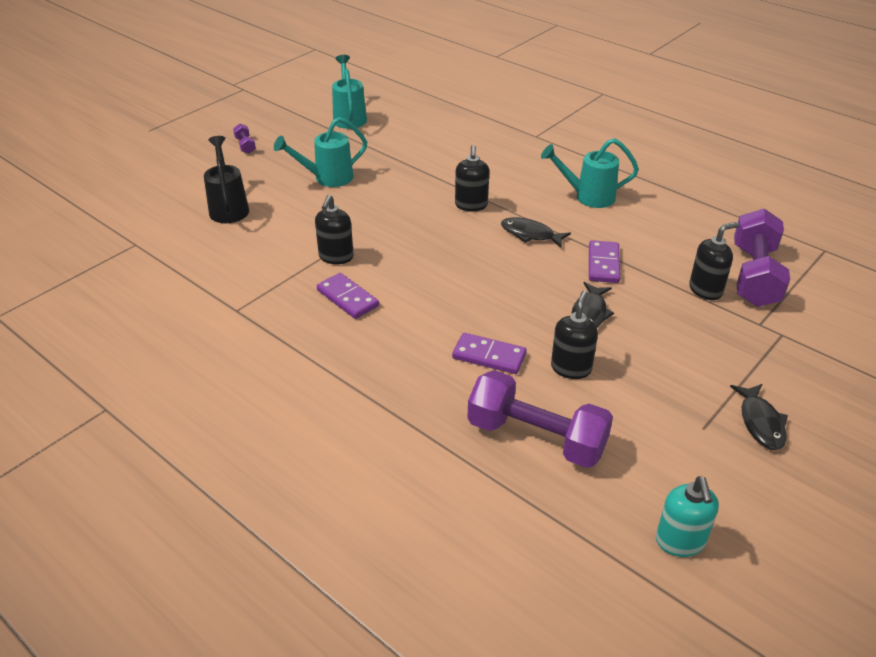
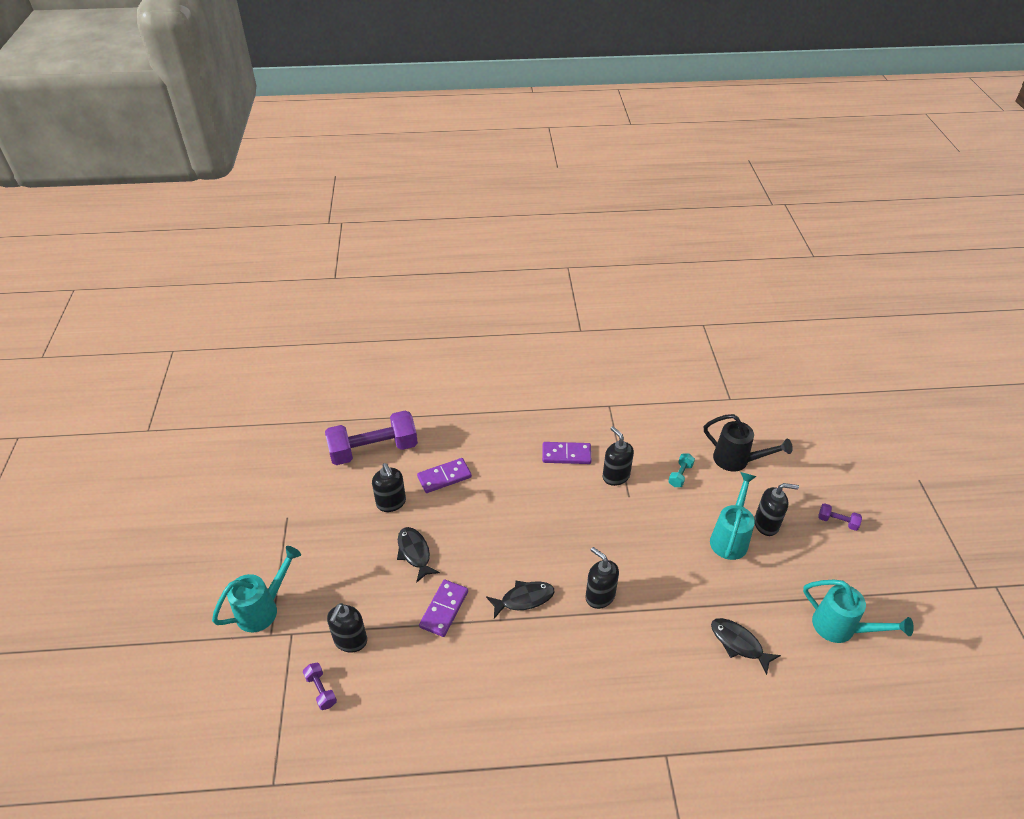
camera: 135 degrees right, 5 degrees up
turquoise watering can [541,138,639,208] -> turquoise watering can moved to [212,546,301,632]
purple domino [589,240,620,283] -> purple domino turned 60 degrees clockwise [419,580,468,637]
turquoise soap dispenser [656,476,719,557] -> none
black fish [730,384,788,450] -> black fish moved to [711,618,781,675]
purple dumbbell [734,209,790,307] -> purple dumbbell [303,663,337,710], size x0.41
none -> turquoise dumbbell [668,454,695,487]
none -> black soap dispenser [754,483,799,536]

